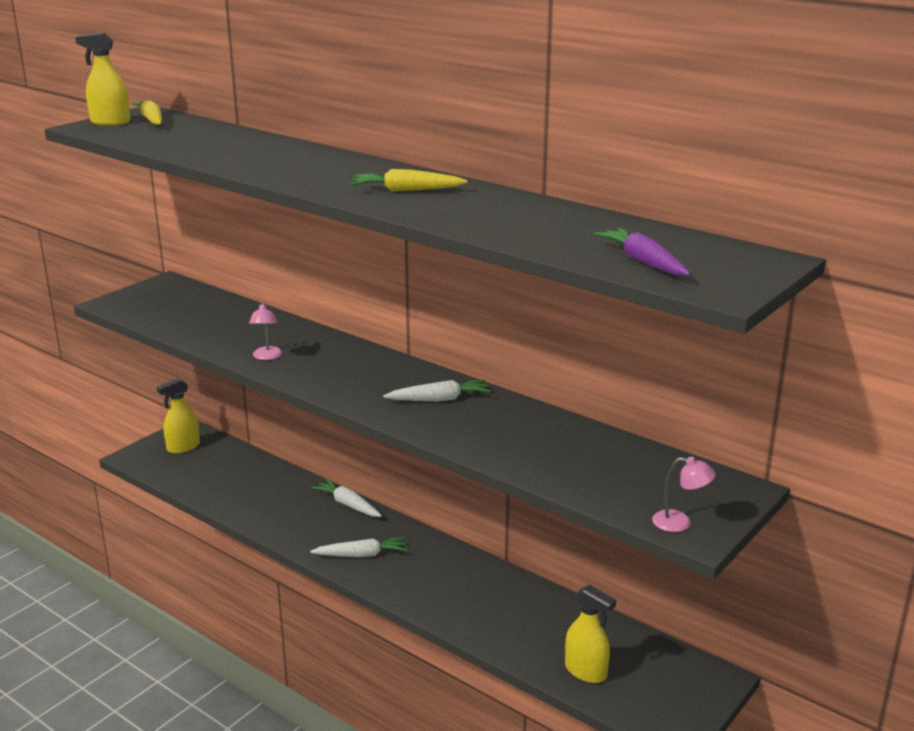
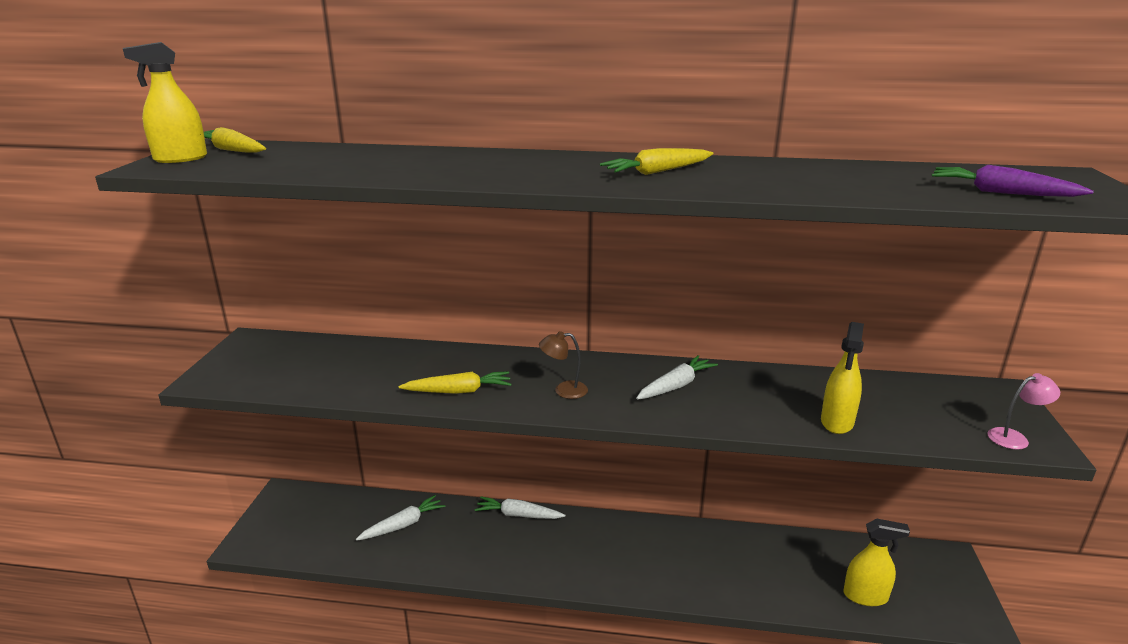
camera: 30 degrees left, 0 degrees up
yellow spray bottle [157,378,200,454] -> yellow spray bottle moved to [821,322,864,434]
pink lamp [249,302,282,360] -> yellow carrot [399,371,511,394]
white carrot [310,537,407,557] -> white carrot moved to [356,495,445,541]
none -> brown lamp [539,331,588,399]

